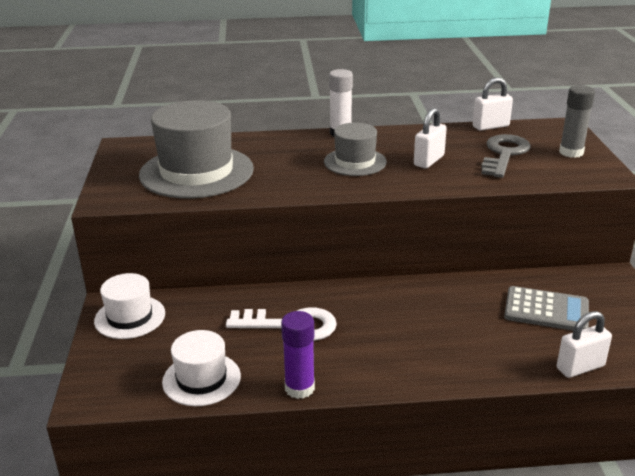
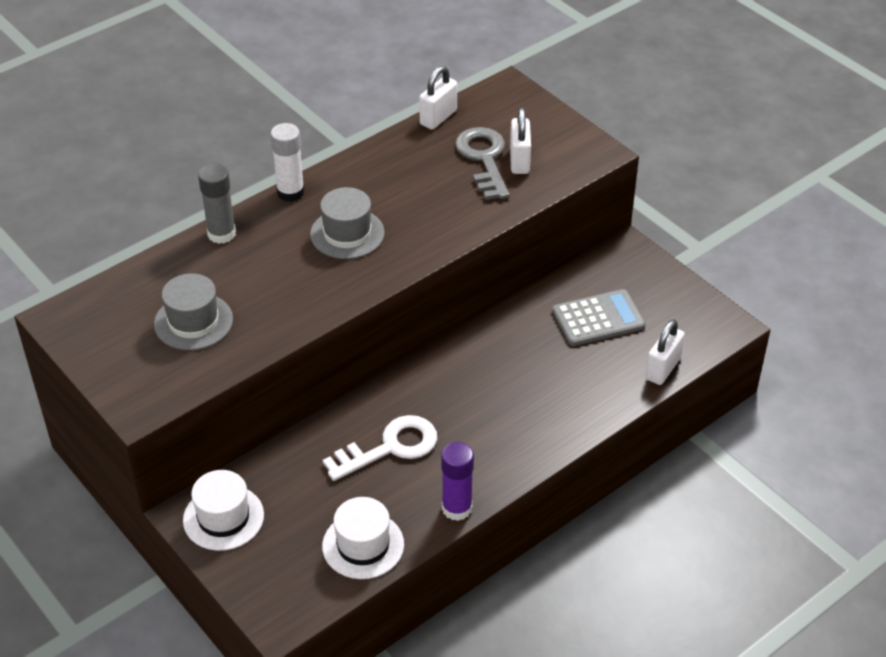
camera: 35 degrees left, 15 degrees up
grey hat [139,100,254,199] -> grey hat [154,273,233,350], size x0.56
white padlock [414,108,447,168] -> white padlock moved to [510,108,531,174]
grey glue stick [559,85,595,158] -> grey glue stick moved to [198,164,236,244]

